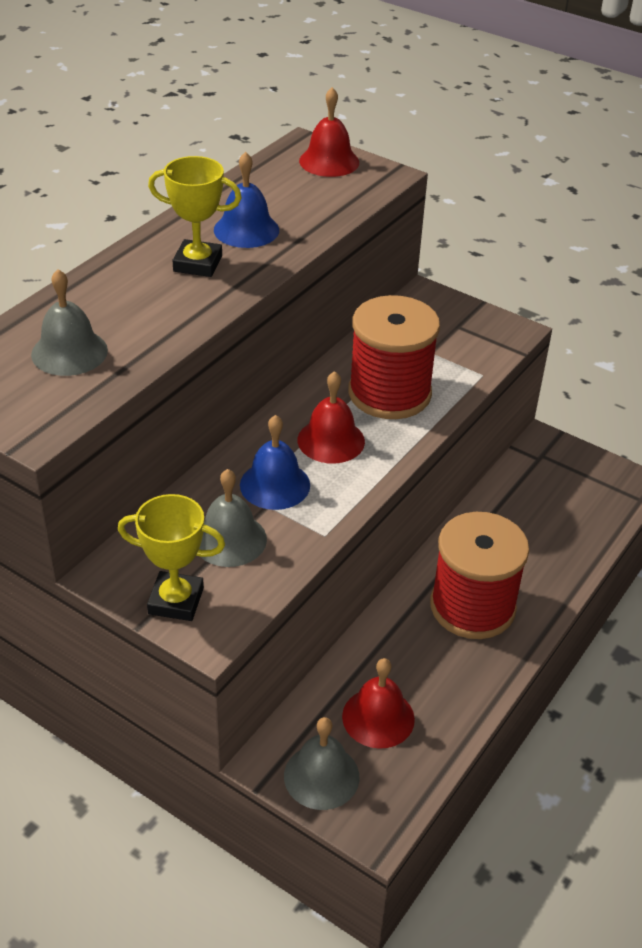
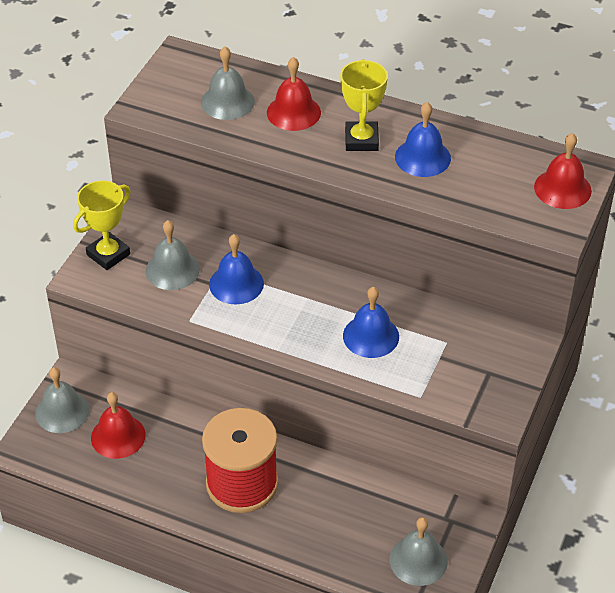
camera: 80 degrees right, 5 degrees up
yellow trophy [118,494,225,621] -> yellow trophy turned 45 degrees clockwise [73,181,131,270]
red bell [298,371,365,464] -> red bell moved to [267,57,321,131]
red spool [348,295,440,419] -> blue bell [343,287,399,358]
none -> grey bell [390,517,448,586]

